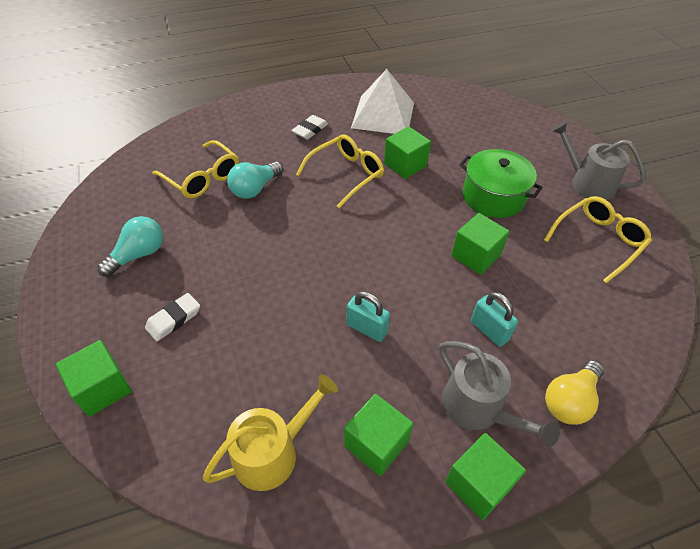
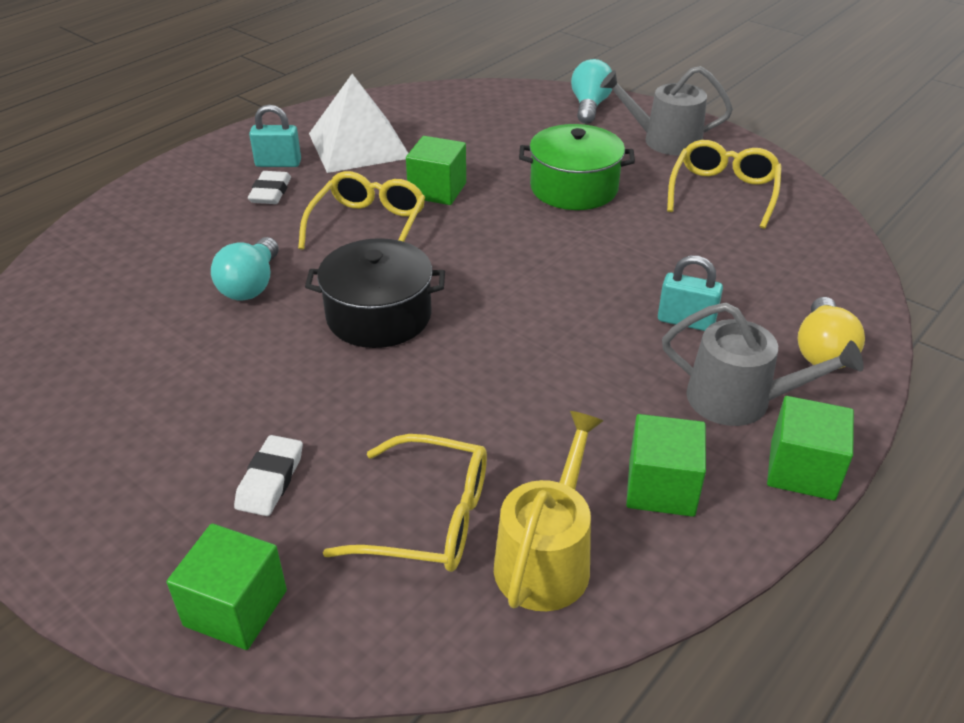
camera: 30 degrees left, 10 degrees down
turquoise light bulb [97,216,163,277] -> turquoise light bulb moved to [571,59,612,124]
yellow glasses [153,140,239,198] -> yellow glasses moved to [323,434,487,572]
turquoise padlock [346,291,390,342] -> turquoise padlock moved to [249,105,301,167]
green cube [451,213,509,275] -> none
none -> black pot [305,238,445,348]

